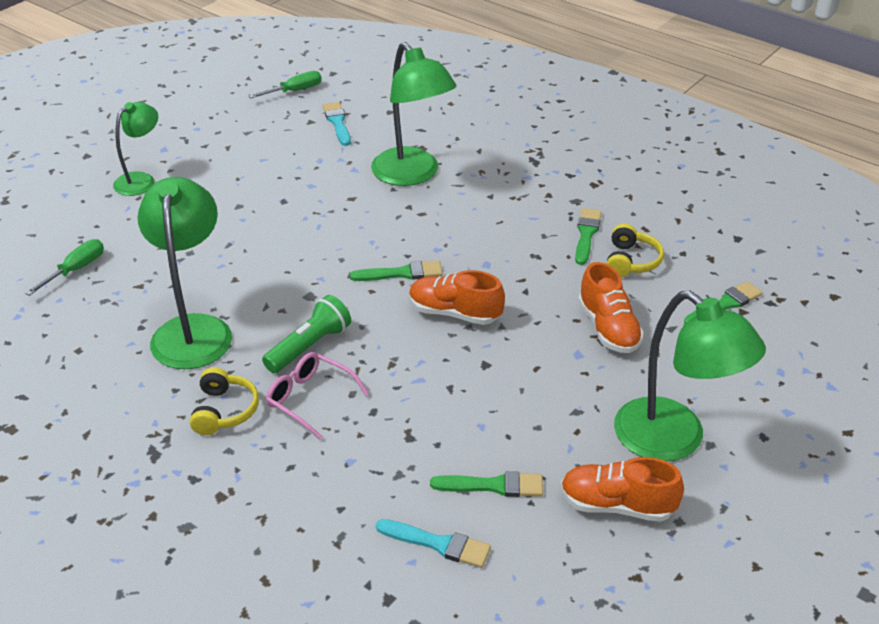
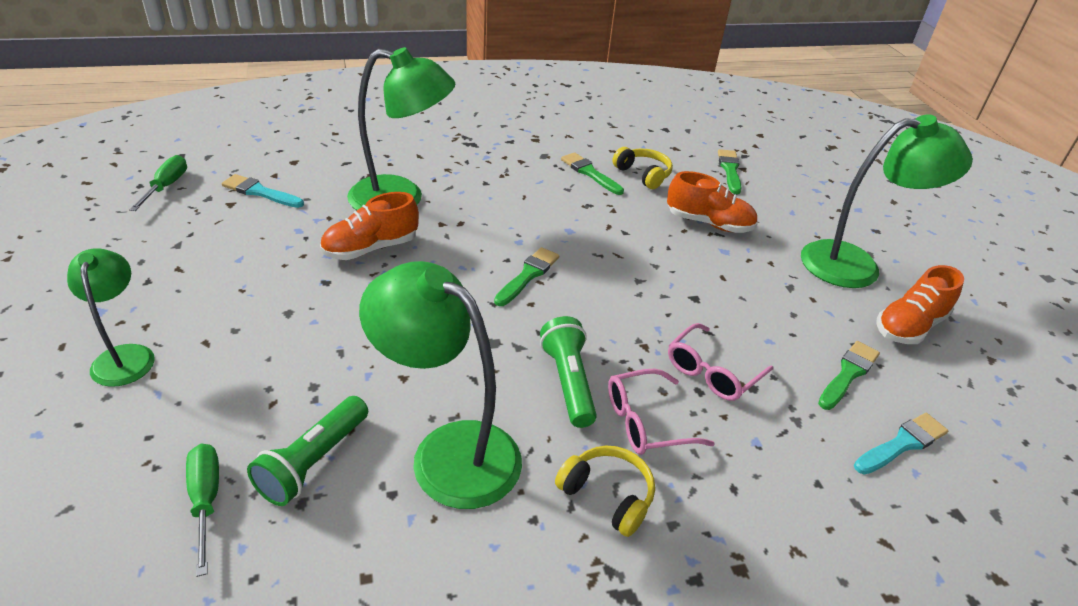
camera: 55 degrees left, 0 degrees up
orange shoe [409,270,505,325] -> orange shoe moved to [320,192,419,260]
none -> green flashlight [247,396,368,506]
none -> pink glasses [668,323,774,401]

